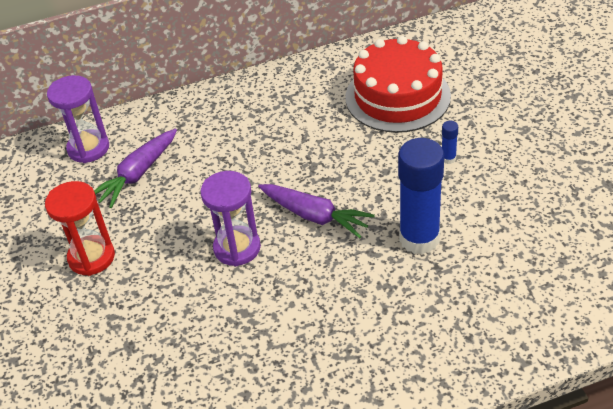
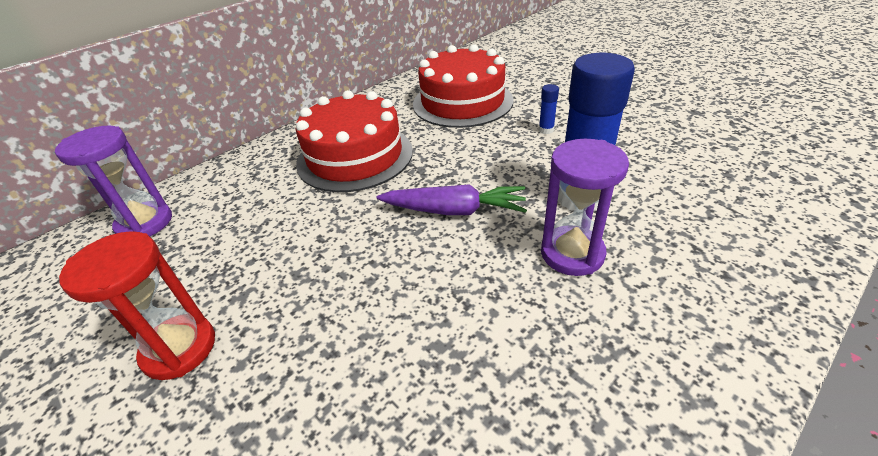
camera: 25 degrees left, 5 degrees down
purple carrot [94,128,177,208] -> none
purple hourglass [200,171,261,266] -> purple hourglass moved to [541,139,629,276]
none -> red cake [295,90,413,192]

